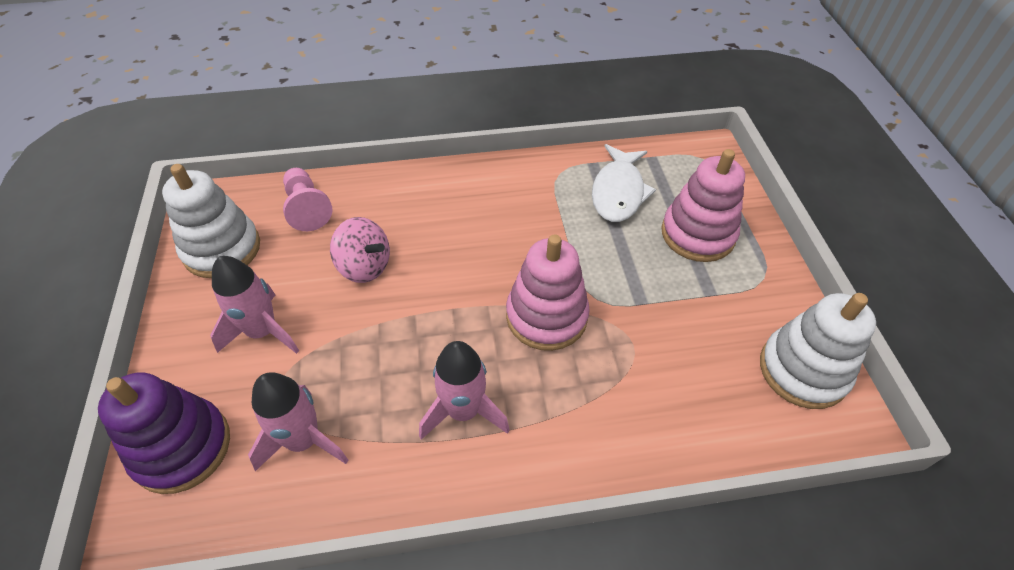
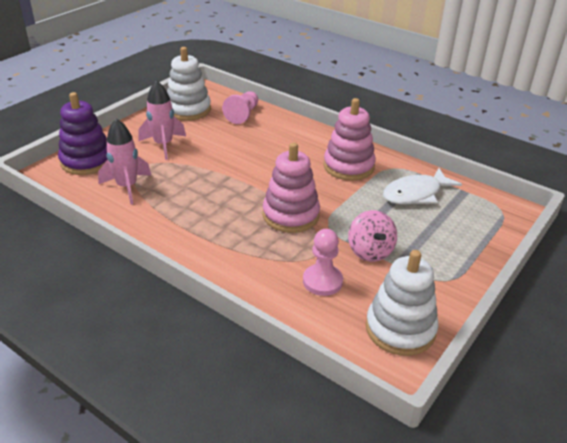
camera: 45 degrees right, 15 degrees down
pink spinning top [330,217,390,283] -> pink spinning top moved to [348,210,397,262]
pink rocket [419,341,510,440] -> none
pink stacking toy [661,149,745,262] -> pink stacking toy moved to [324,98,376,181]
none -> pink pawn [303,229,343,296]

